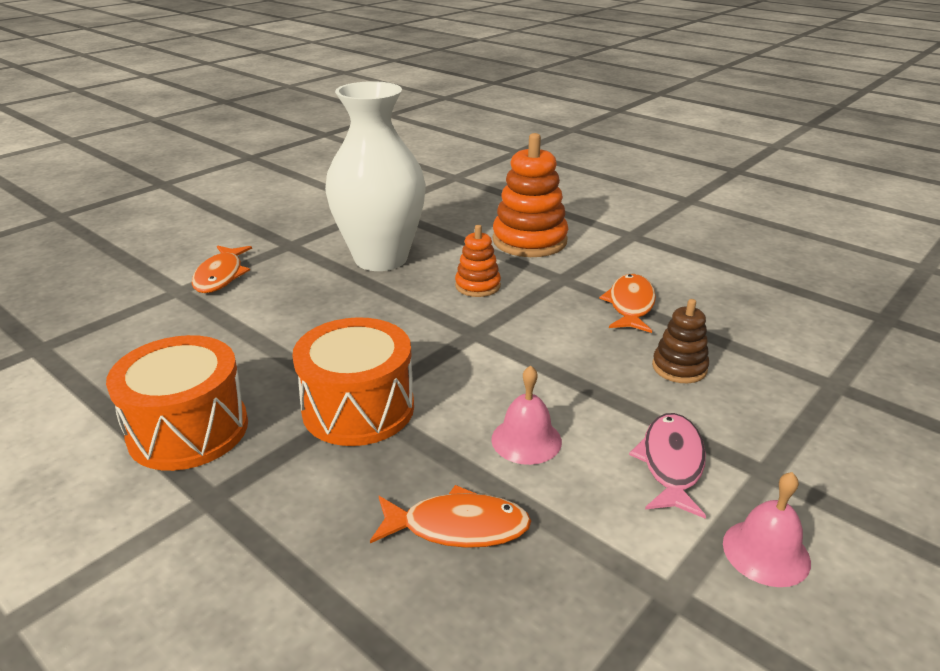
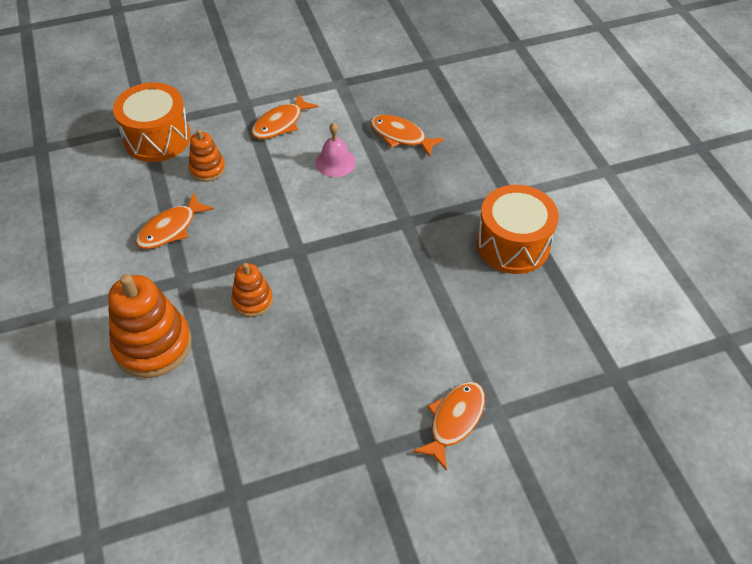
camera: 150 degrees left, 20 degrees up
orange drum [292,317,414,446] -> orange drum moved to [113,83,191,162]
white vase [325,81,426,271] -> none
pink fish [629,413,706,519] -> orange fish [252,93,318,139]
brown stacking toy [652,299,709,383] -> orange stacking toy [188,129,226,182]
pink bell [723,472,811,587] -> none

